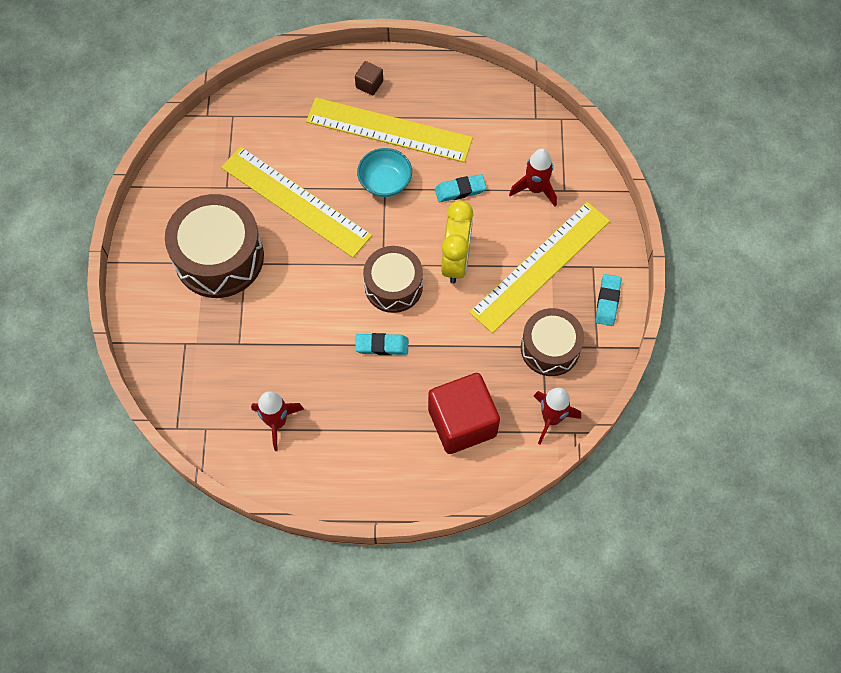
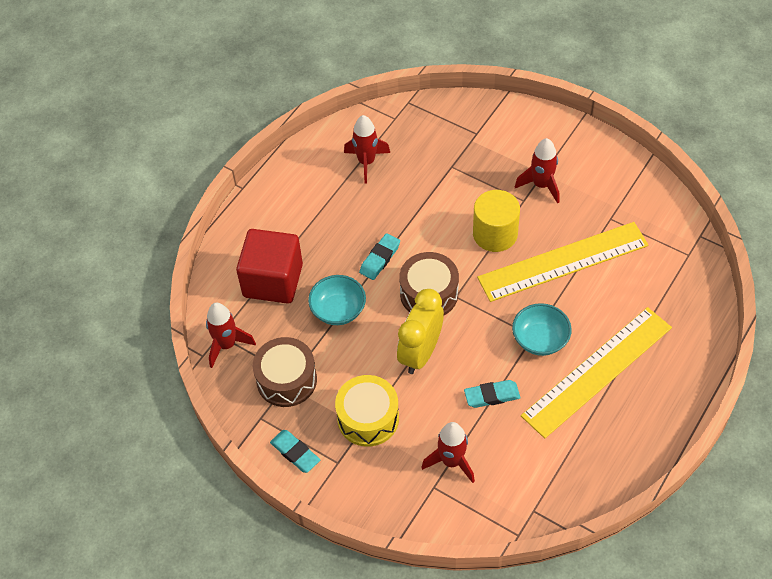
camera: 125 degrees right, 10 degrees down
brown drum [165,194,264,298] -> red rocket [515,138,559,204]
brown cube [355,61,383,95] -> none
turquoise eraser [435,174,486,202] -> turquoise eraser turned 60 degrees clockwise [464,380,520,408]
yellow clock [441,200,474,284] -> yellow clock turned 75 degrees clockwise [397,289,444,374]
yellow ruler [469,202,610,333] -> yellow drum [335,375,399,447]
none -> turquoise bowl [308,275,366,325]
none -> yellow cylinder [473,190,520,252]

